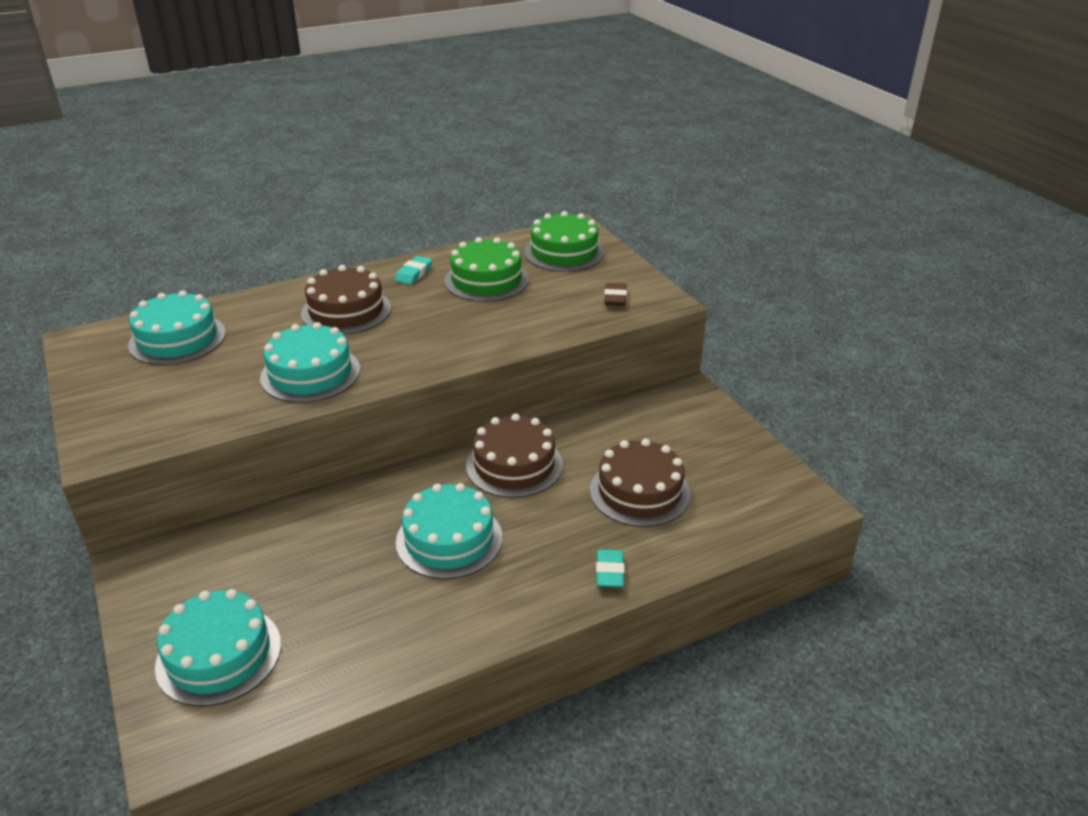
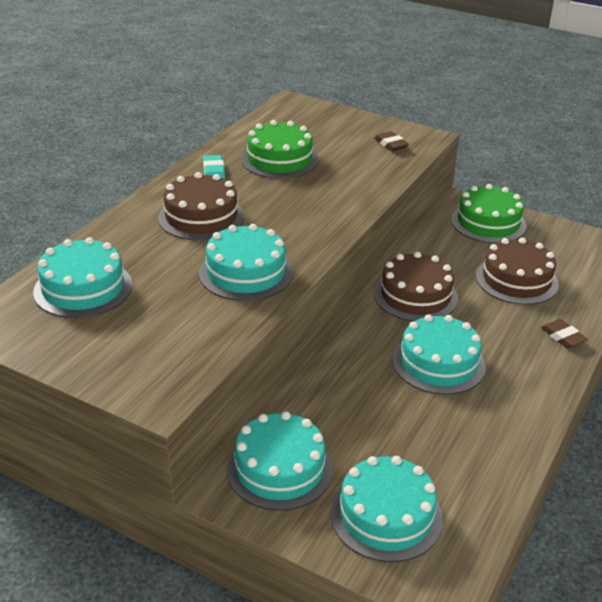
camera: 35 degrees left, 0 degrees up
green cake [524,211,604,272] -> green cake moved to [451,184,527,243]
turquoise eraser [596,549,625,587] -> brown eraser [541,319,588,348]
none -> turquoise cake [227,411,333,511]

